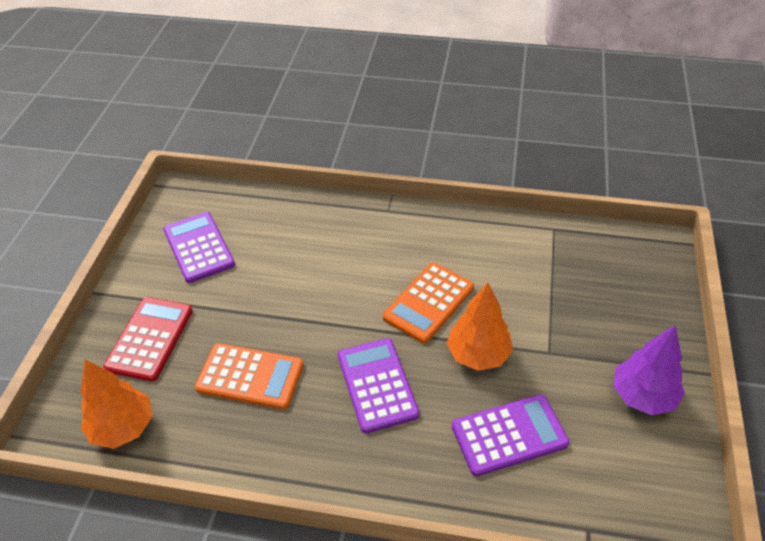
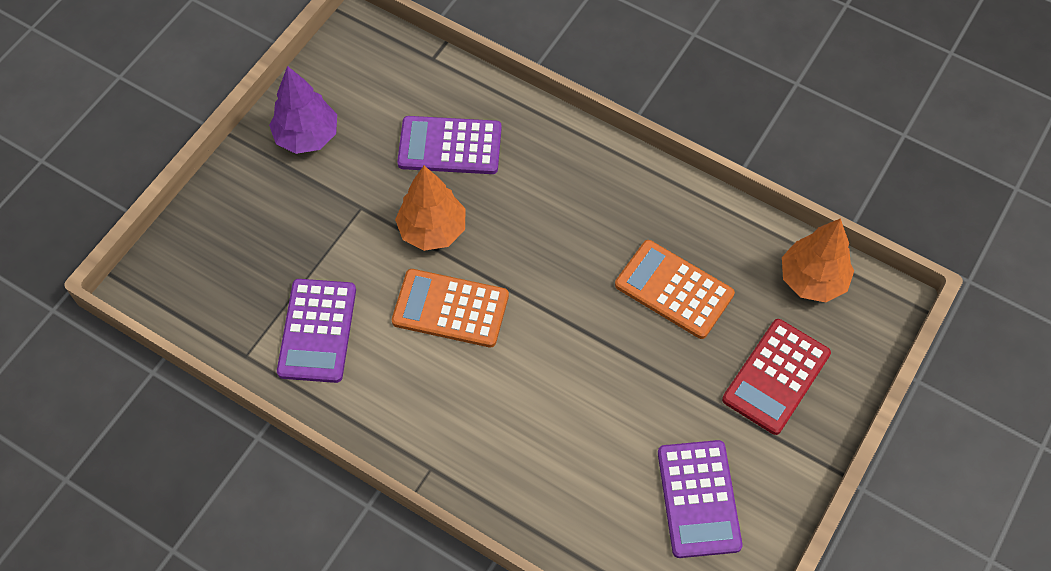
camera: 160 degrees left, 15 degrees up
purple calculator [338,338,419,433] -> purple calculator moved to [277,279,356,383]
orange calculator [383,262,474,344] -> orange calculator turned 135 degrees counterclockwise [392,269,509,347]

